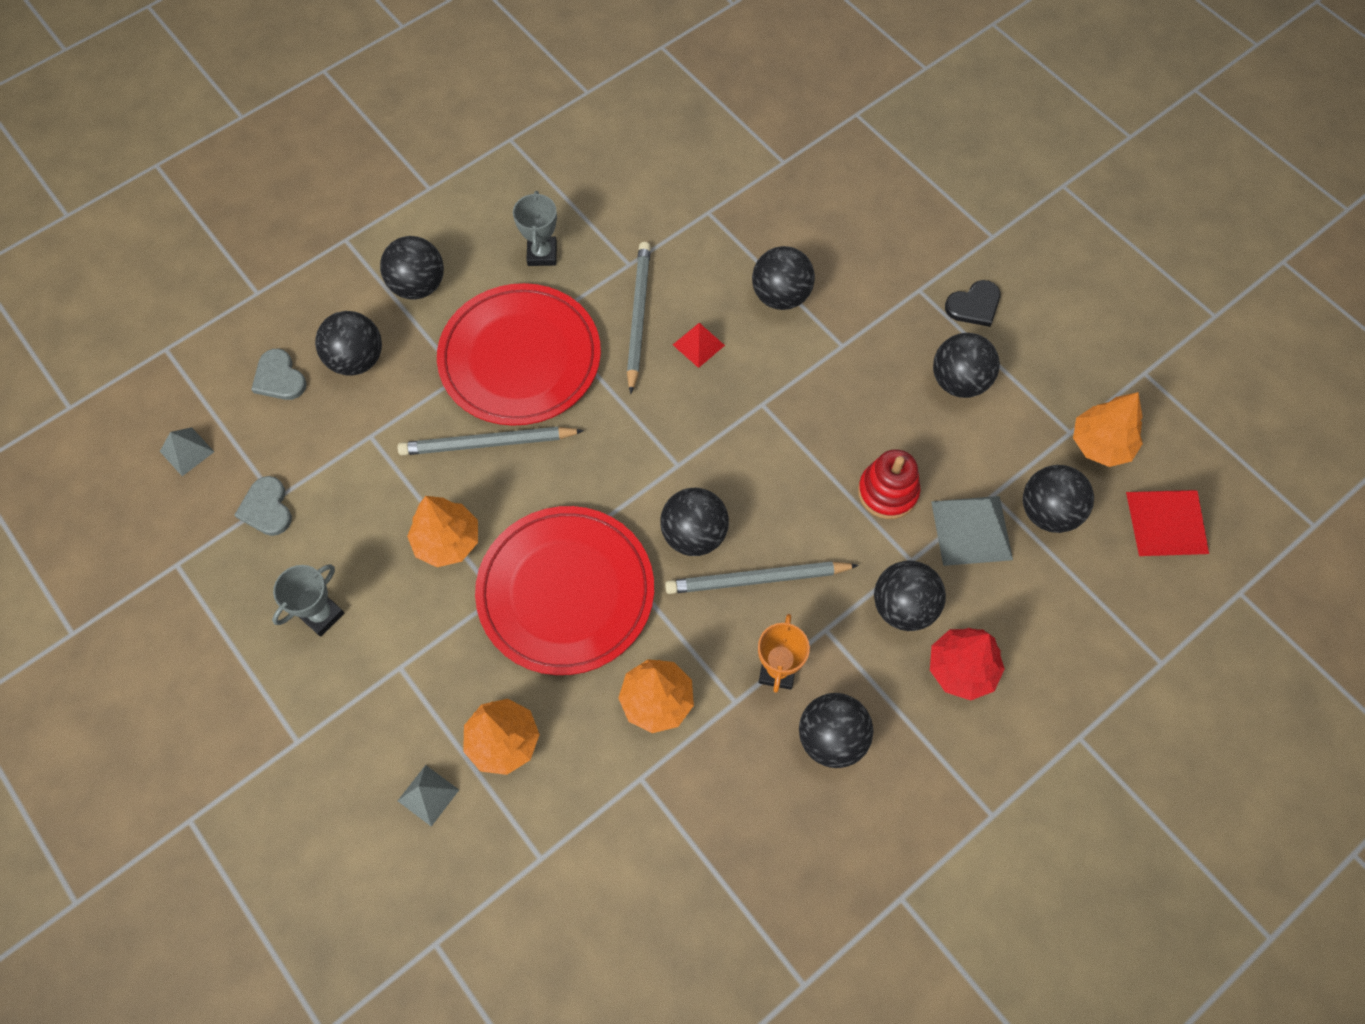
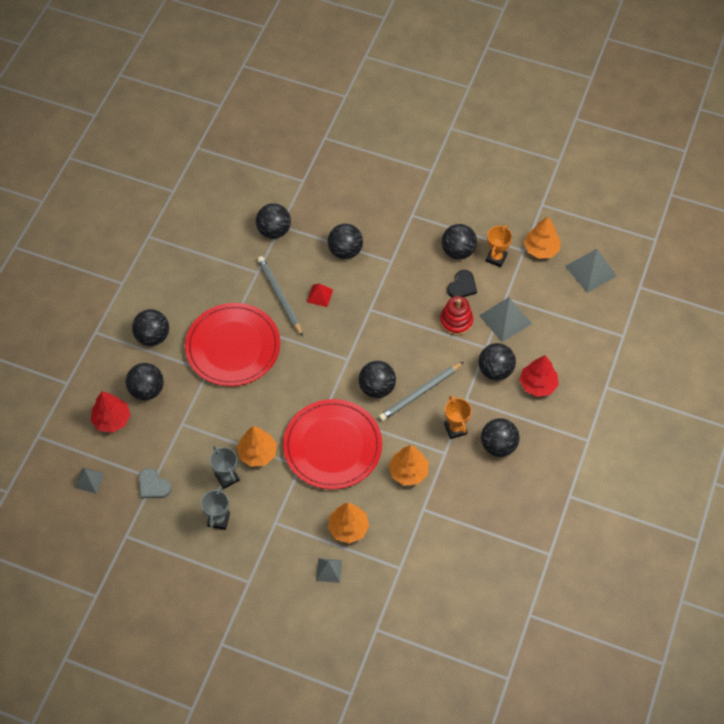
camera: 30 degrees left, 5 degrees down
grey heart [251,349,307,400] -> red tree [91,392,130,433]
grey pencil [397,427,584,455] -> none
grey trophy [513,191,557,266] -> grey trophy moved to [210,446,240,489]
black heart [945,280,1001,327] -> black heart moved to [447,270,477,298]
black ball [1023,465,1094,533] -> black ball moved to [256,203,291,239]
red pyramid [1126,490,1209,556] -> grey pyramid [565,249,617,293]
none -> orange trophy [486,225,512,267]

